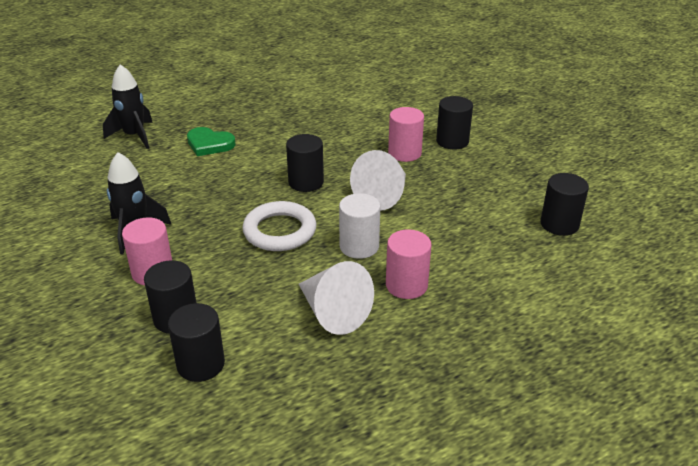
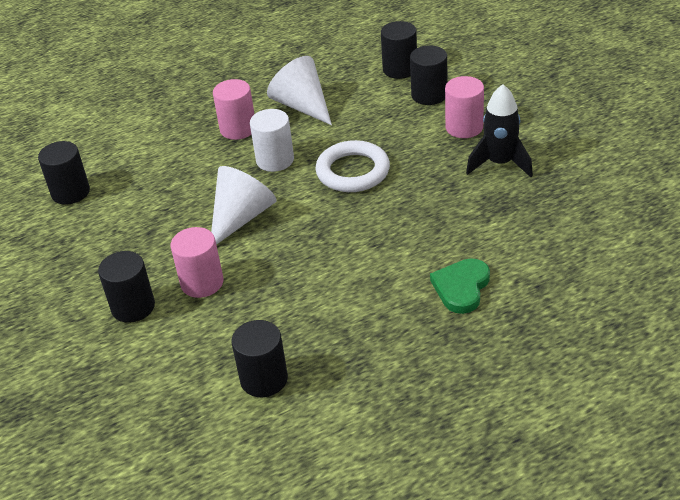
camera: 175 degrees left, 5 degrees up
black rocket [103,64,153,149] -> none
green heart [187,127,236,156] -> green heart turned 90 degrees counterclockwise [430,258,490,314]
black cylinder [286,134,324,192] -> black cylinder moved to [232,320,288,397]

